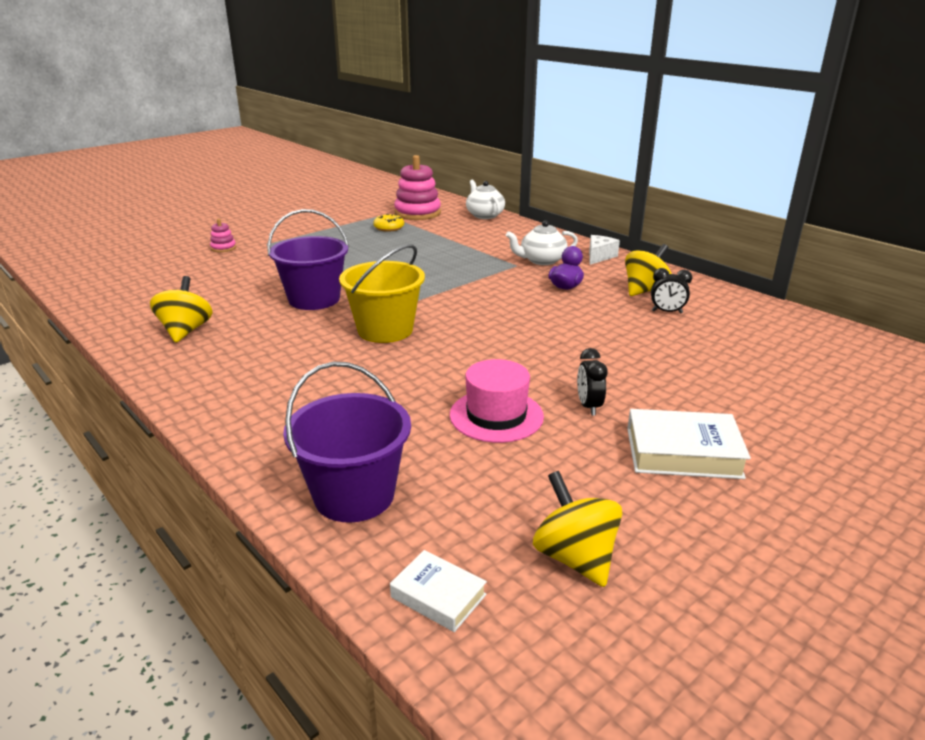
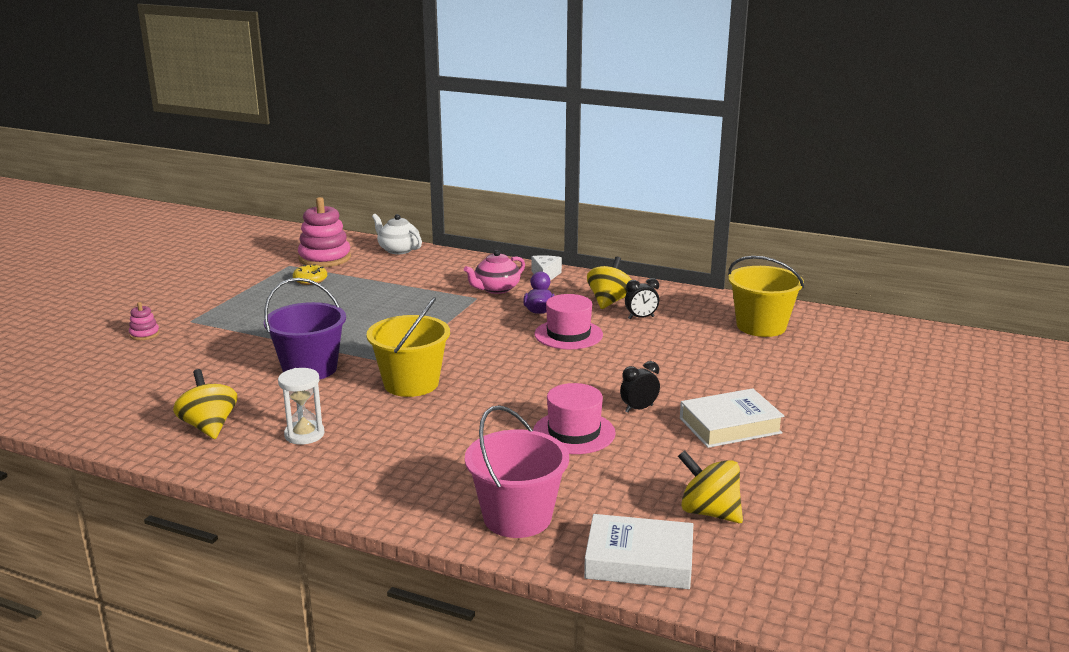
camera: 25 degrees left, 5 degrees down
purple bucket [283,362,411,523] -> pink bucket [465,405,569,538]
white book [390,550,487,632] -> white book [584,514,693,589], size x1.72
white teapot [506,220,578,265] -> pink teapot [464,250,525,294]
black clock [577,348,608,416] -> black clock turned 90 degrees clockwise [620,361,660,413]
none -> white hourglass [278,368,325,444]
none -> pink hat [534,294,603,349]
none -> yellow bucket [728,256,804,337]

